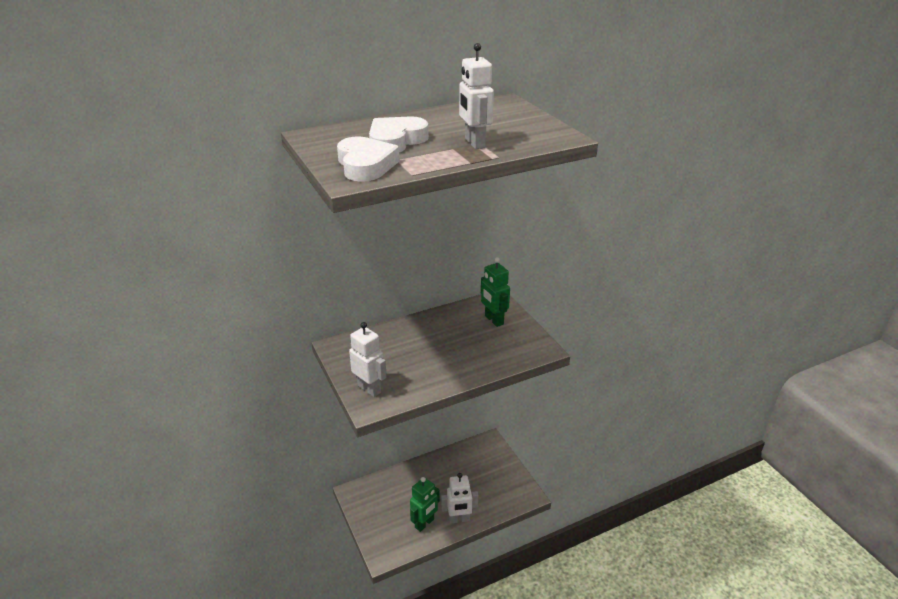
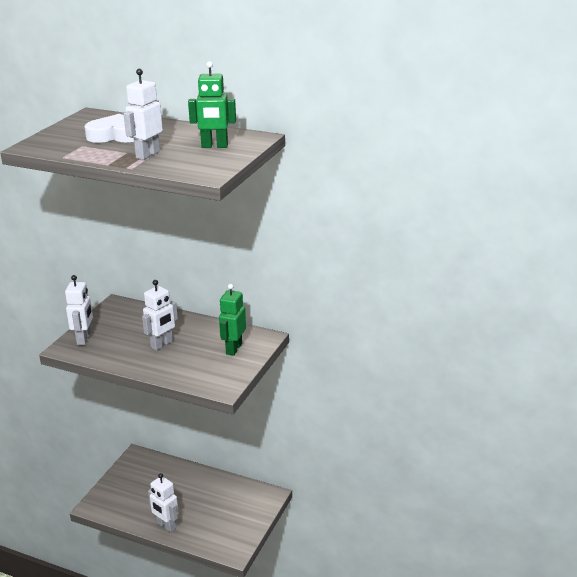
camera: 50 degrees right, 5 degrees down
white heart [337,136,400,182] -> none
green robot [410,477,440,532] -> green robot moved to [188,61,236,148]
none -> white robot [142,280,178,350]

